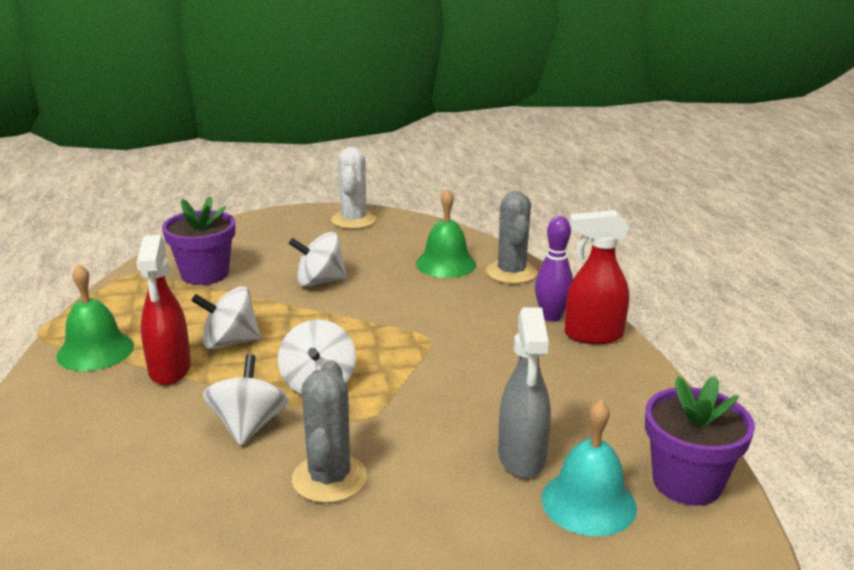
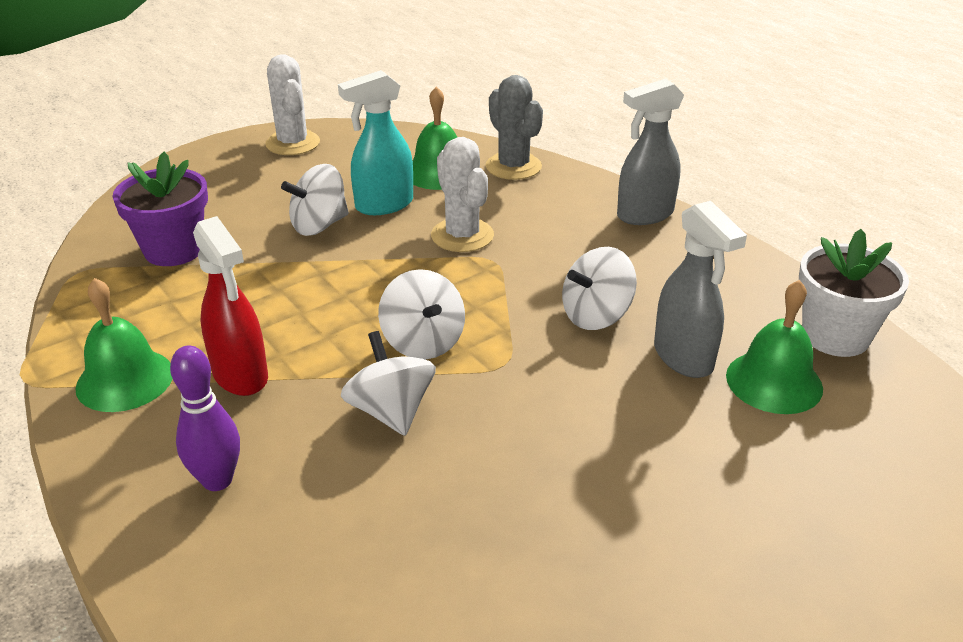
camera: 25 degrees left, 10 degrees up
white spinning top [191,287,261,349] -> white spinning top moved to [562,247,637,330]
grey cactus [292,360,367,503] -> none
purple bowling pin [535,216,573,322] -> purple bowling pin moved to [170,345,240,491]
turquoise bell [541,400,637,537] -> green bell [726,280,823,414]
red spray bottle [565,210,629,344] -> grey spray bottle [617,79,684,225]
purple flower pot [645,376,755,505] -> white flower pot [799,229,909,357]
none -> turquoise spray bottle [338,70,413,215]
none -> white cactus [431,137,494,252]

